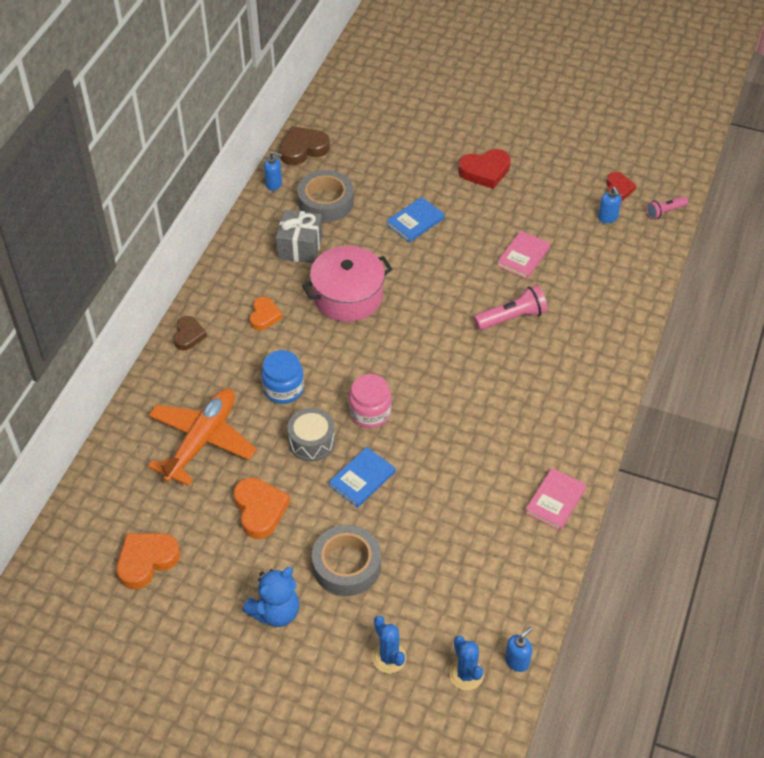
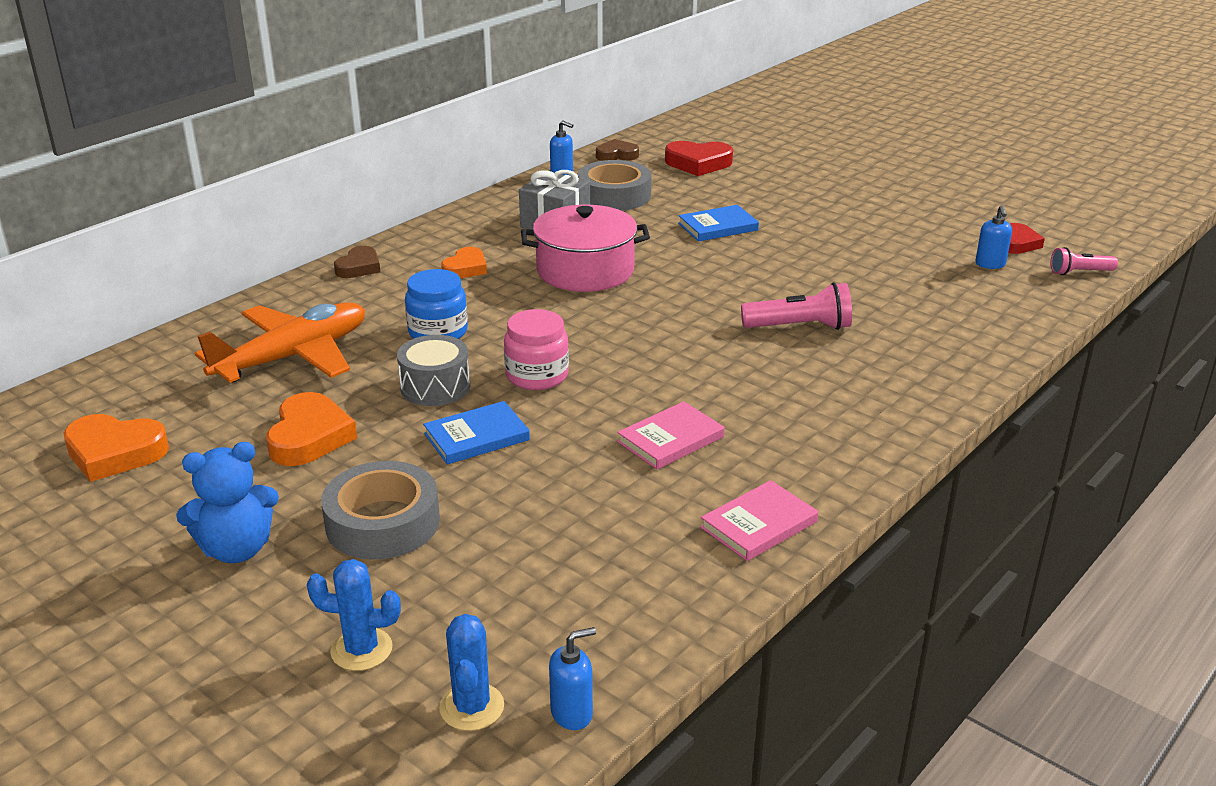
camera: 20 degrees right, 20 degrees down
orange heart [117,533,180,589] -> orange heart turned 150 degrees counterclockwise [63,414,169,482]
brown heart [279,126,330,165] -> brown heart [596,139,639,161], size x0.65
blue cactus [372,616,406,673] -> blue cactus turned 75 degrees counterclockwise [307,559,401,671]
red heart [458,149,511,189] -> red heart moved to [665,141,733,176]
pink book [497,231,550,279] -> pink book moved to [617,401,724,469]

